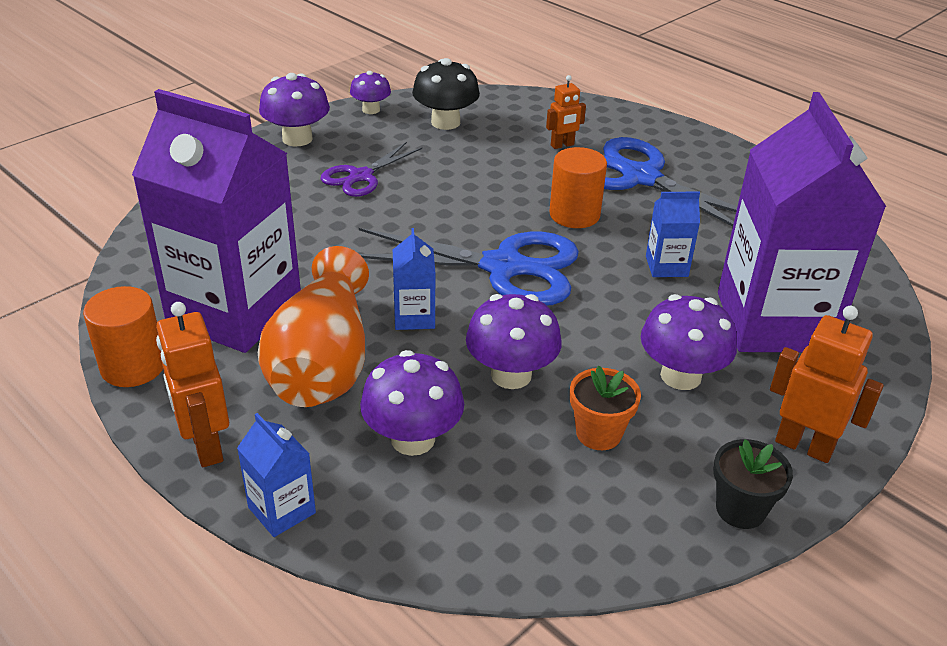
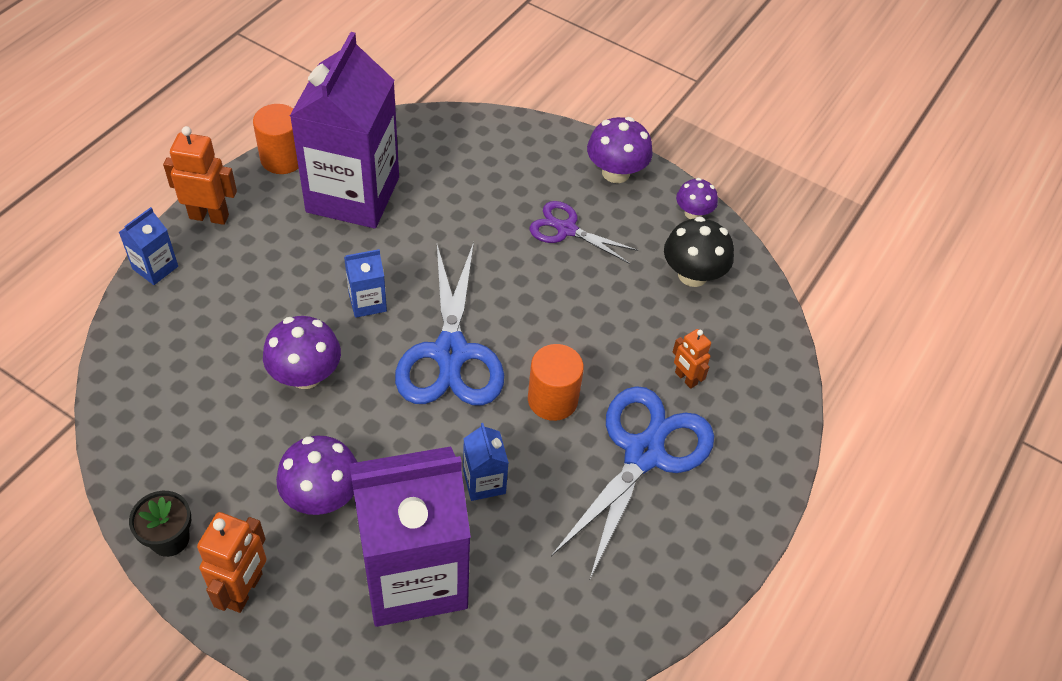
camera: 75 degrees right, 15 degrees up
orange robot [156,302,229,467] -> orange robot turned 45 degrees clockwise [163,126,237,225]
orange vase [258,246,369,407] -> none
purple mushroom [360,350,464,456] -> none
orange flower pot [570,365,641,450] -> none

